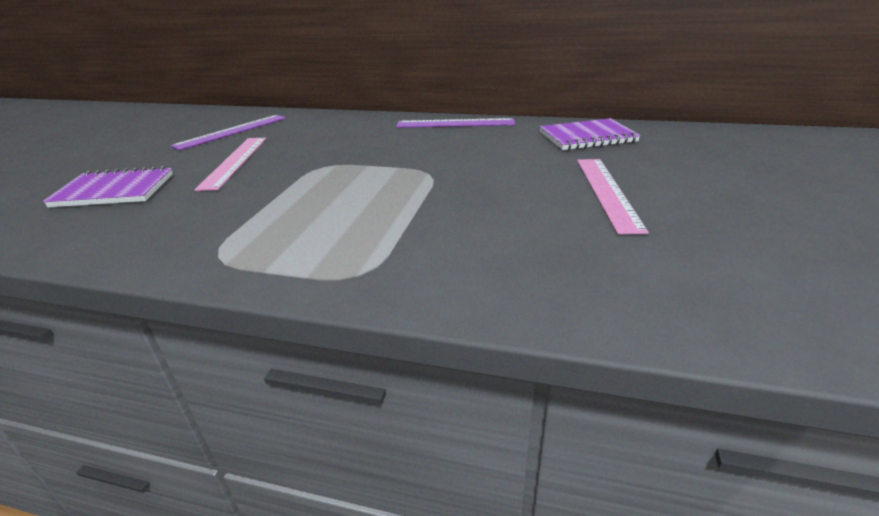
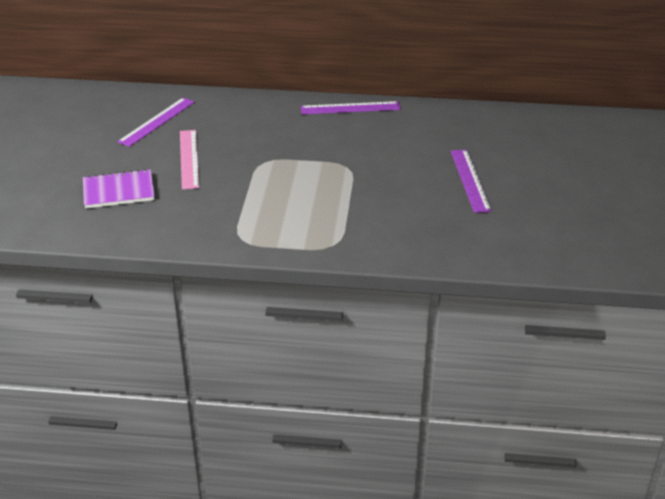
camera: 10 degrees left, 5 degrees up
purple notebook [540,118,641,150] -> none
pink ruler [577,159,649,235] -> purple ruler [451,149,492,213]

